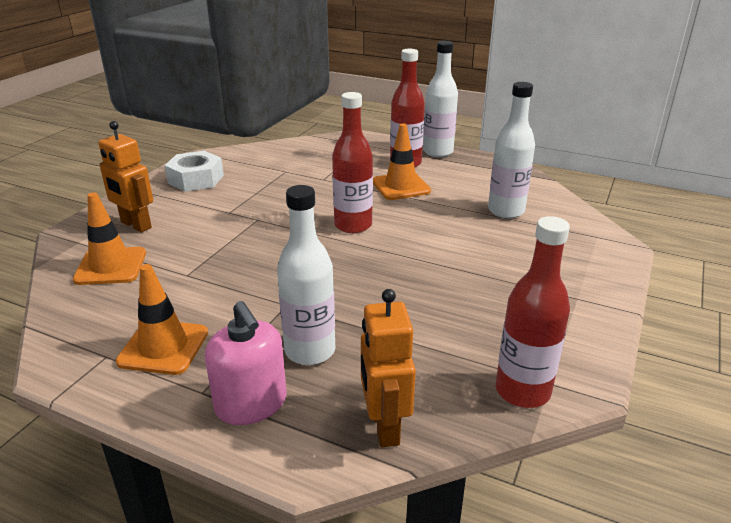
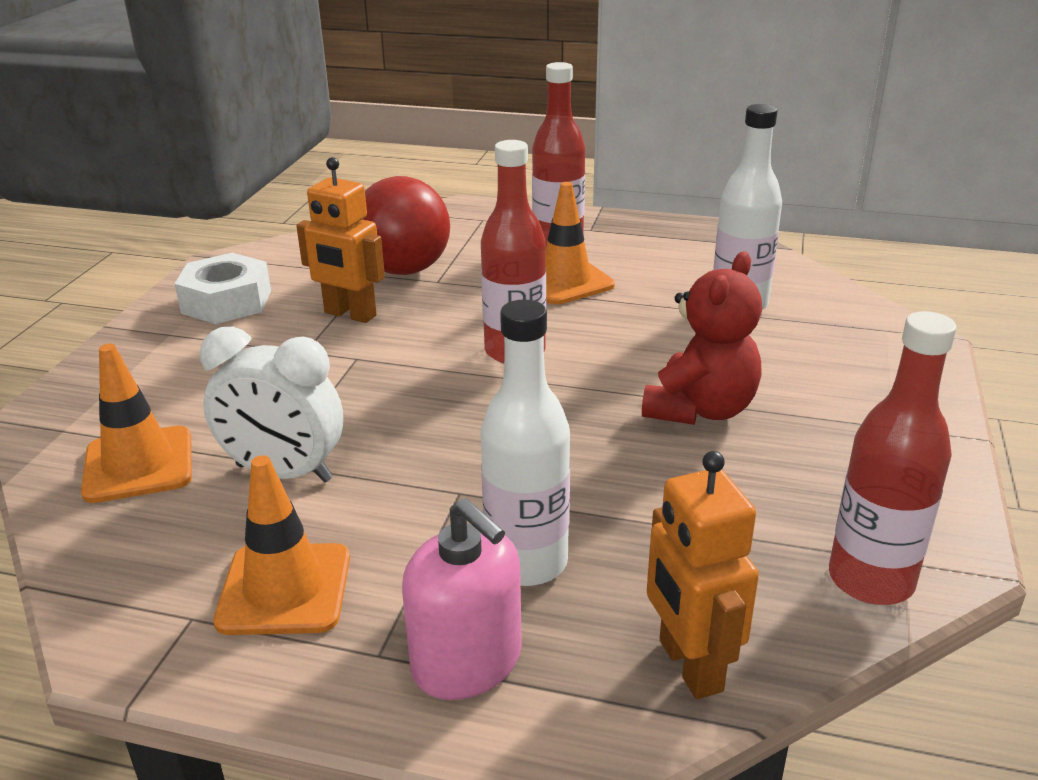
camera: 10 degrees left, 0 degrees up
orange robot [98,121,153,233] -> orange robot moved to [296,157,385,323]
white bottle [423,41,458,157] -> none
none -> white clock [200,327,343,482]
none -> red ball [362,176,450,275]
none -> red teddy bear [642,251,762,425]

